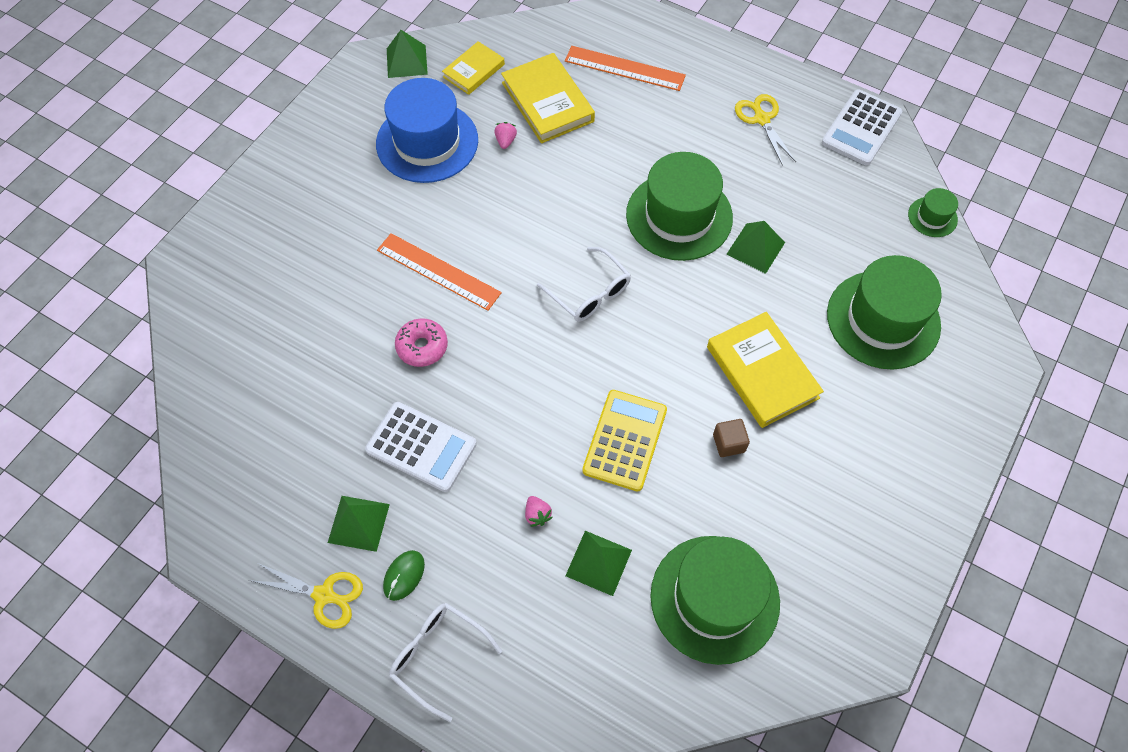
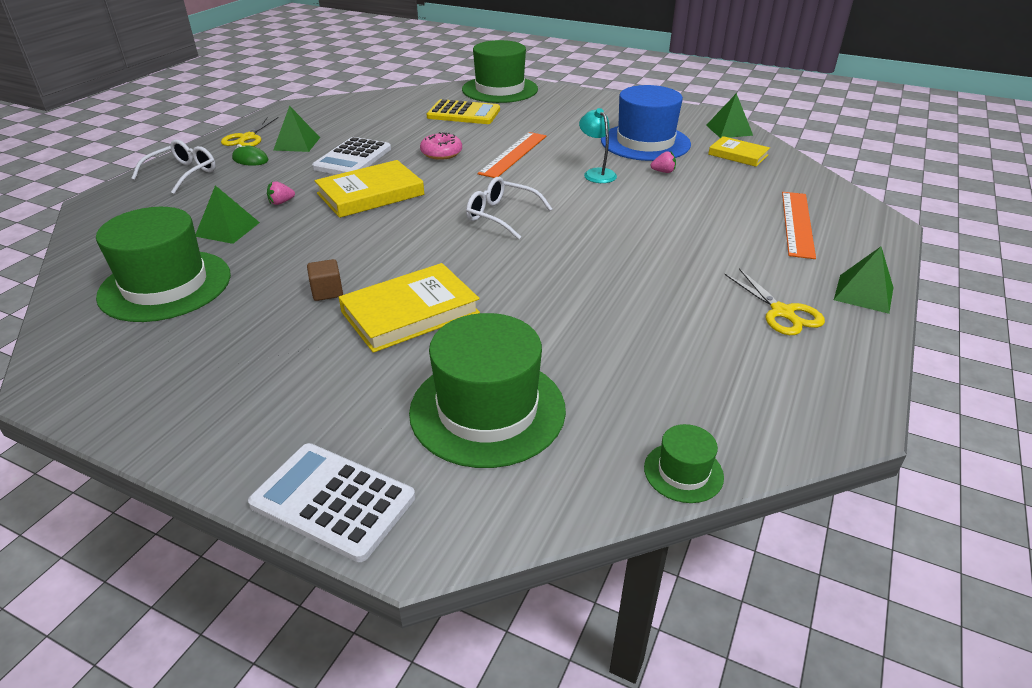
camera: 85 degrees right, 25 degrees down
yellow book [501,53,595,143] -> yellow book moved to [315,160,424,218]
white glasses [537,247,631,322] -> white glasses turned 75 degrees clockwise [466,177,552,240]
yellow calculator [582,390,667,491] -> yellow calculator moved to [427,99,500,124]
green hat [626,152,733,261] -> green hat moved to [462,40,538,103]
green pyramid [727,221,785,274] -> green pyramid moved to [834,247,893,314]
yellow scissors [735,94,796,166] -> yellow scissors turned 90 degrees clockwise [724,268,825,335]
white calculator [822,89,902,165] -> white calculator moved to [248,443,415,562]
none -> turquoise lamp [579,108,617,183]

